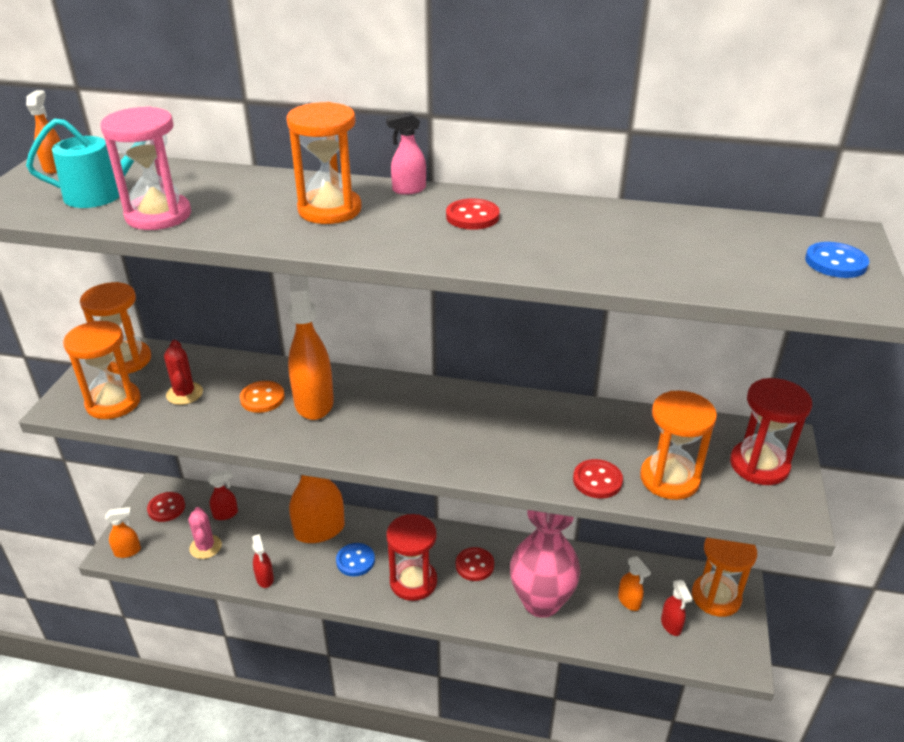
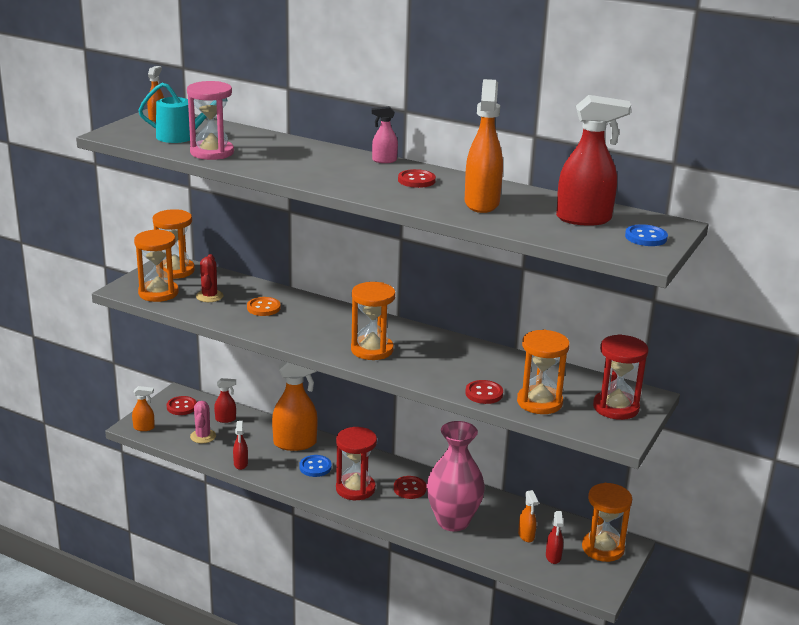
camera: 15 degrees right, 10 degrees down
orange hourglass [286,102,362,224] -> orange hourglass moved to [351,282,396,360]
orange spray bottle [288,274,334,420] -> orange spray bottle moved to [465,79,503,213]
none -> red spray bottle [556,95,631,226]

